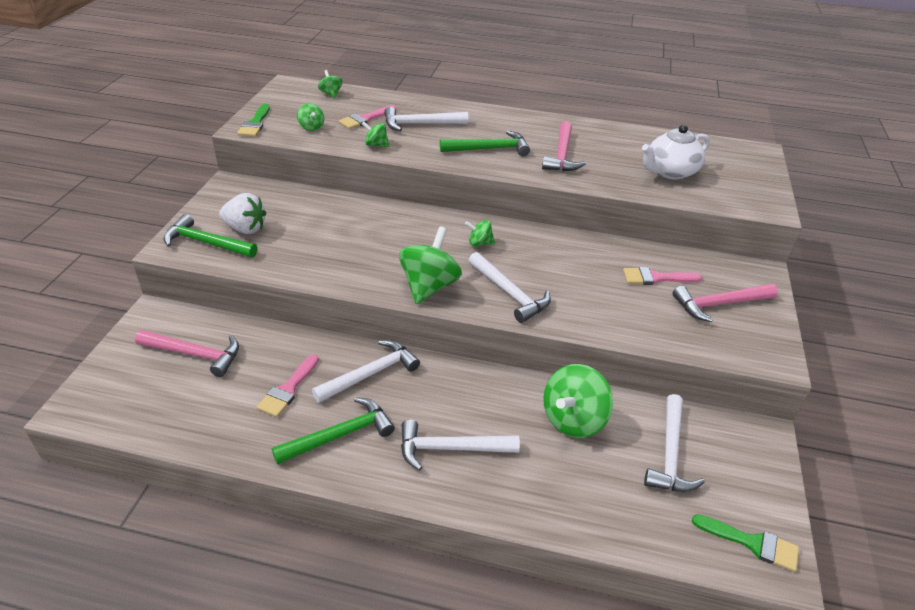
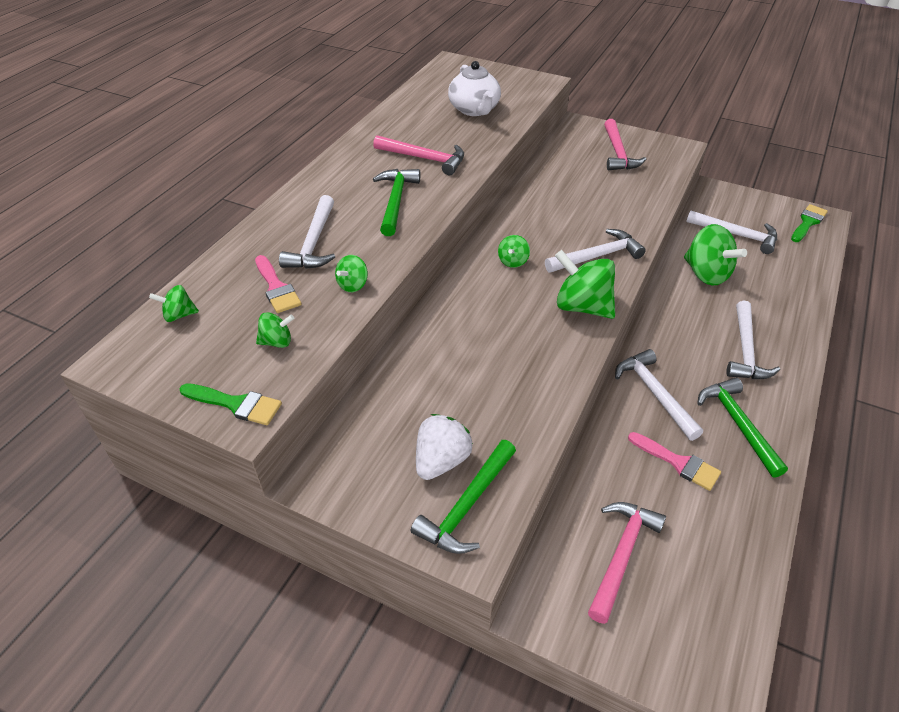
camera: 75 degrees left, 5 degrees up
pink brush [623,267,702,285] -> none

